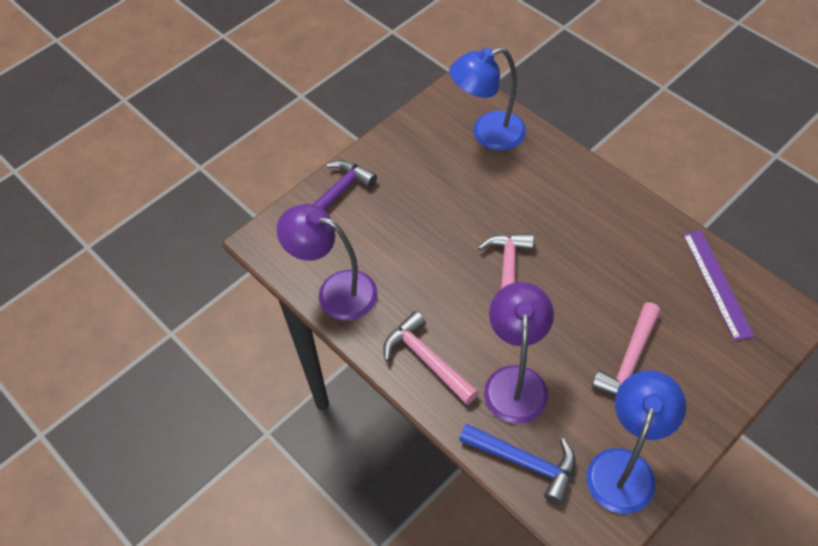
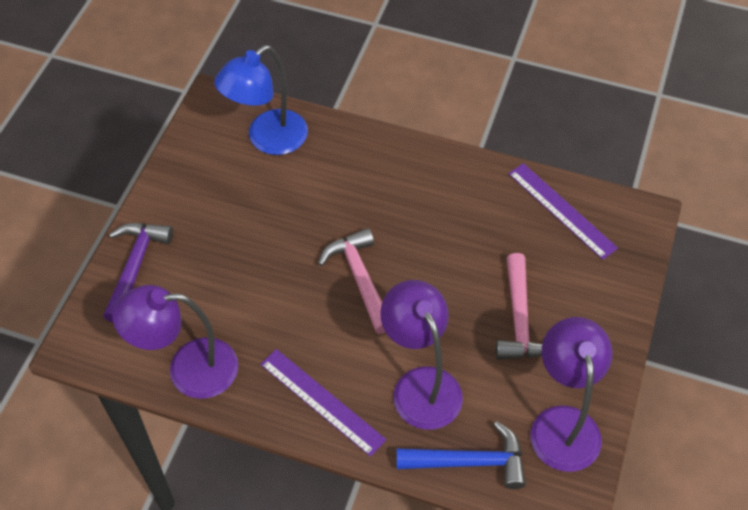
camera: 30 degrees left, 0 degrees up
pink hammer [383,311,479,405] -> purple ruler [260,349,386,457]
blue lamp [586,370,686,514] -> purple lamp [531,317,613,472]

